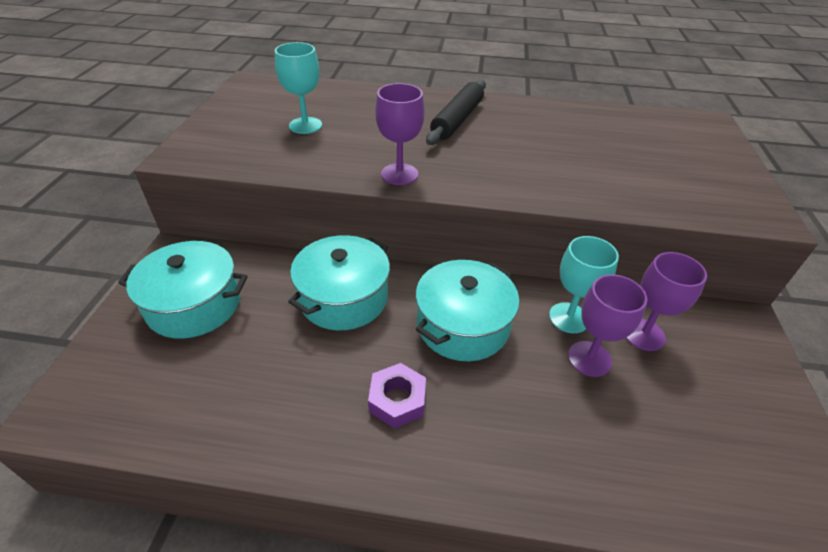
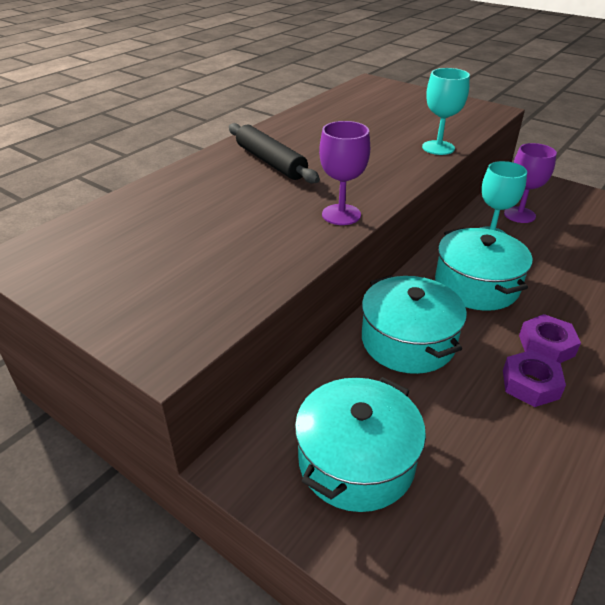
camera: 60 degrees left, 5 degrees down
turquoise goblet [275,42,322,134] -> turquoise goblet moved to [422,68,470,155]
purple goblet [568,274,647,377] -> none
none -> purple nut [503,350,566,407]

